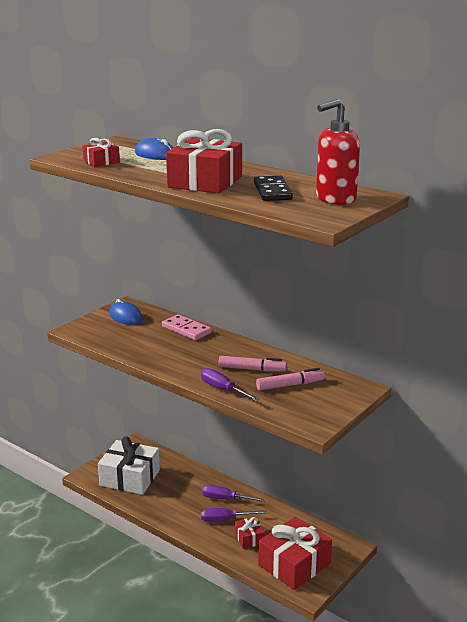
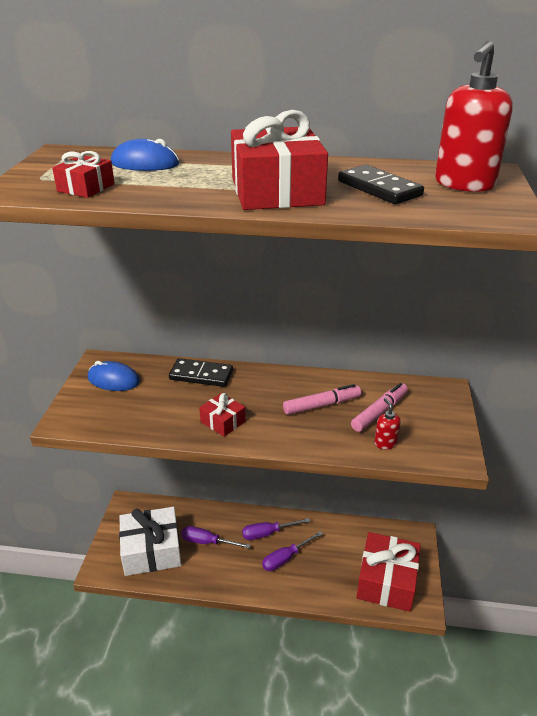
camera: 30 degrees left, 10 degrees up
pink domino [162,314,212,340] -> black domino [169,358,233,387]
purple screwdriver [201,368,260,401] -> purple screwdriver moved to [181,526,250,548]
red gift [235,517,265,549] -> red gift moved to [199,393,246,437]
none -> red soap dispenser [375,398,401,449]

